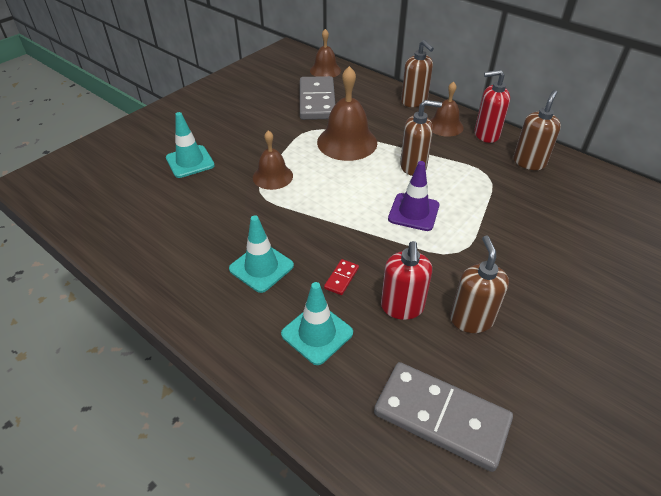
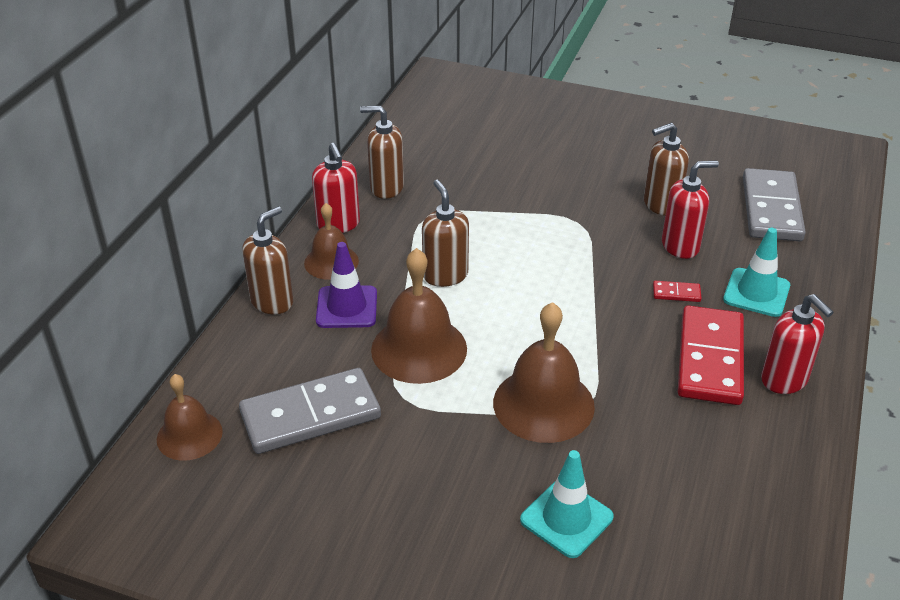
camera: 110 degrees left, 5 degrees down
turquoise traffic cone [229,215,294,293] -> red domino [678,305,744,405]
brown bell [253,130,293,190] -> brown bell [493,302,595,443], size x1.61
purple traffic cone [388,161,439,231] -> purple traffic cone moved to [316,242,377,328]
none -> red soap dispenser [761,294,833,394]

